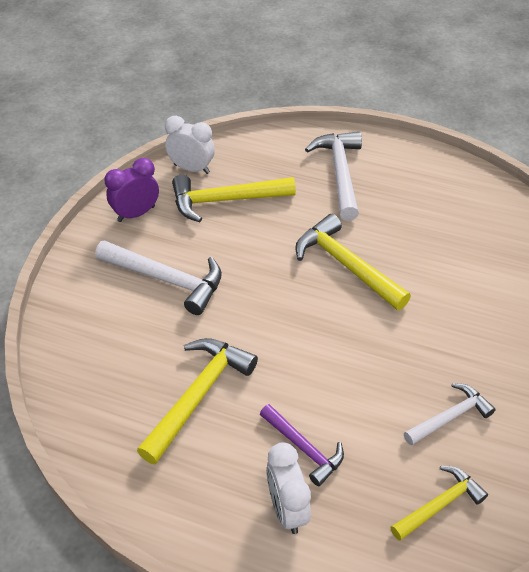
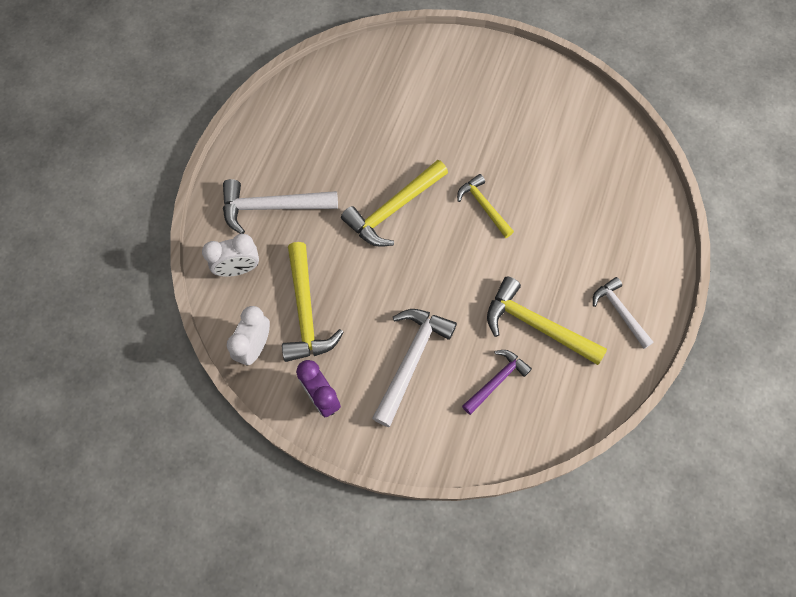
camera: 90 degrees left, 20 degrees up
purple hammer [260,404,344,486] -> purple hammer moved to [462,350,532,415]
white clock [266,443,311,534] -> white clock moved to [202,234,259,277]
yellow hammer [391,466,488,541] -> yellow hammer moved to [457,174,514,238]
white hammer [404,383,496,446] -> white hammer moved to [593,277,654,349]

